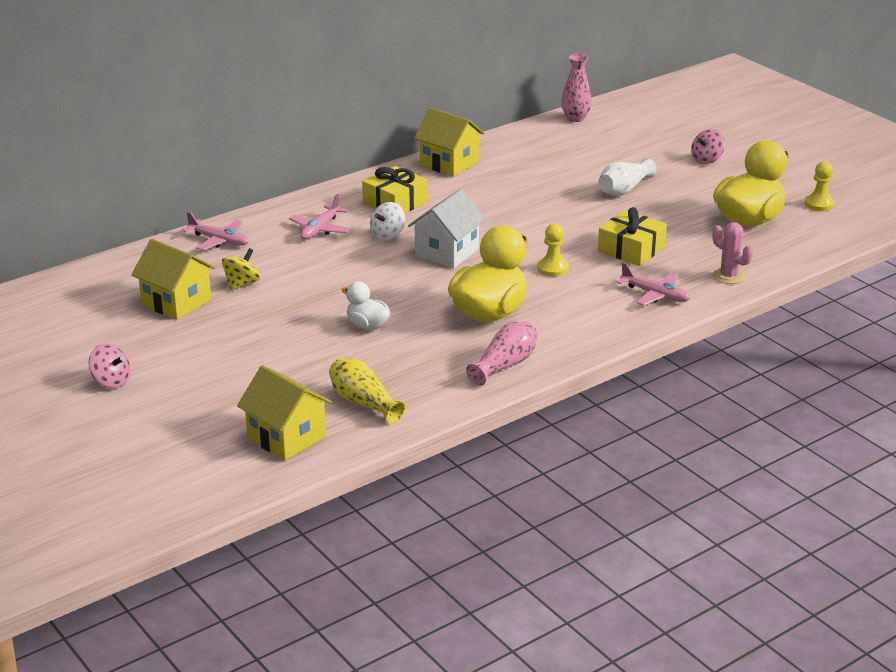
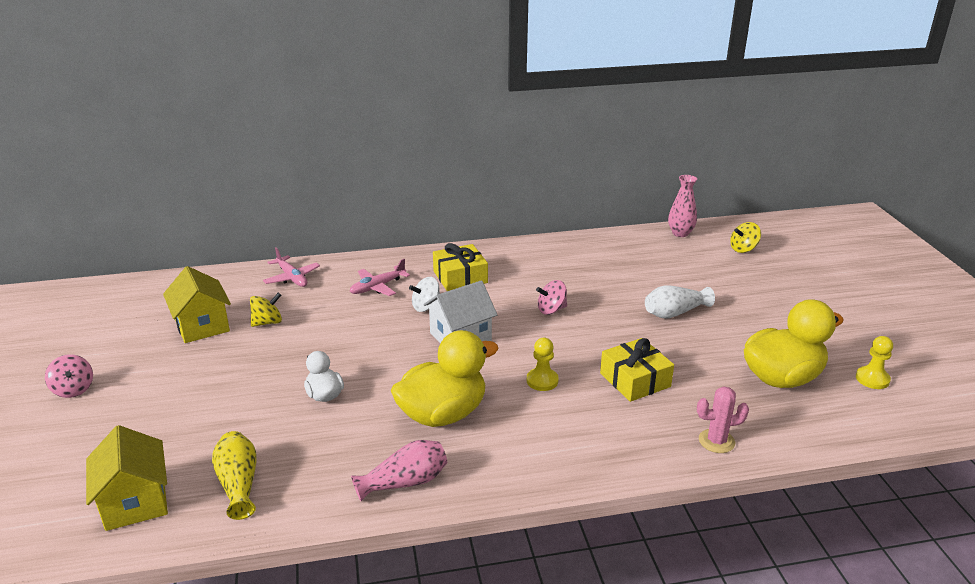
camera: 25 degrees right, 0 degrees up
yellow house [414,108,484,177] -> none
pink plane [617,262,690,306] -> none
pink spinning top [691,129,725,164] -> pink spinning top moved to [536,280,567,315]
pink cactus [713,222,753,284] -> pink cactus turned 75 degrees counterclockwise [697,386,749,453]
none -> yellow spinning top [730,222,761,253]

